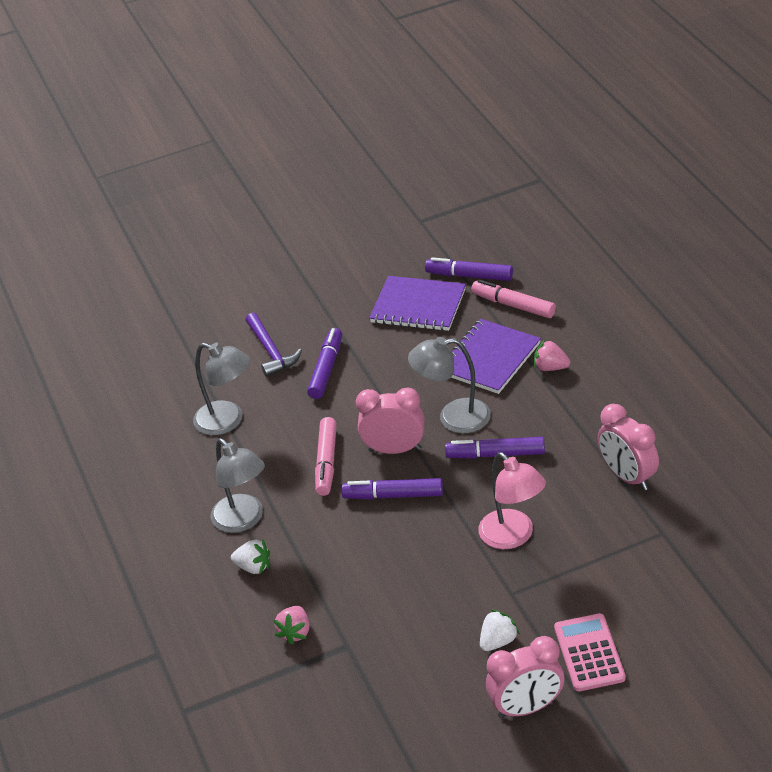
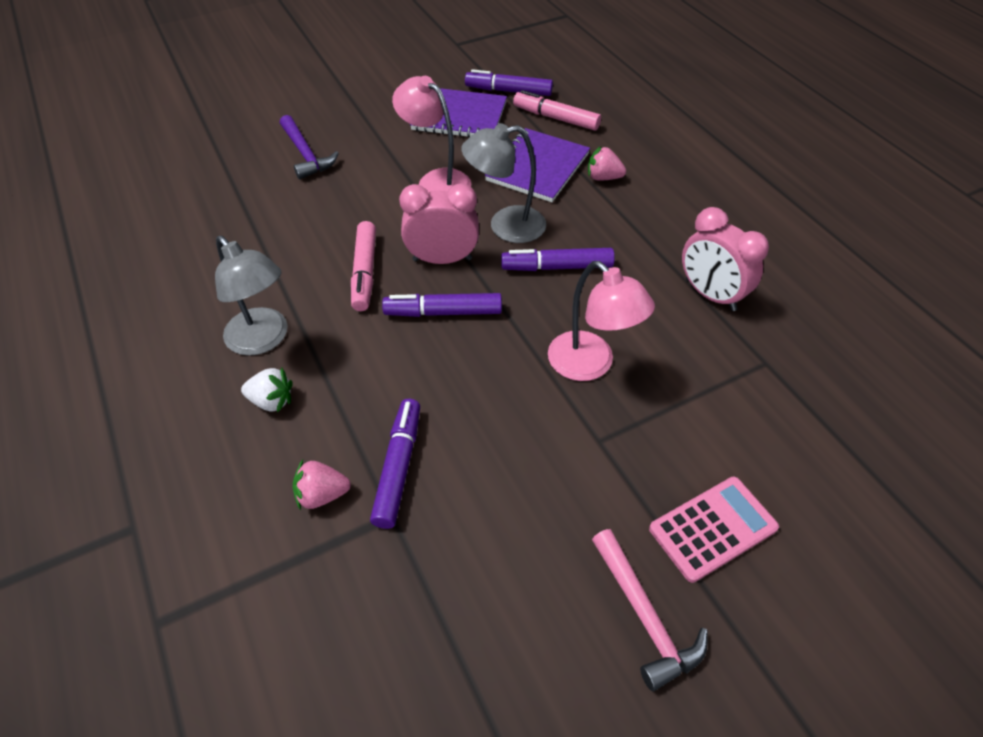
camera: 10 degrees left, 10 degrees up
grey lamp [193,343,250,435] -> none
pink strawberry [274,606,310,645] -> pink strawberry turned 75 degrees clockwise [292,460,351,510]
purple marker [307,328,342,399] -> purple marker moved to [370,399,420,529]
white strawberry [480,609,520,651] -> none
pink clock [486,636,564,718] -> pink hammer [592,529,708,691]
pink calculator [554,613,626,692] -> pink calculator turned 75 degrees clockwise [649,477,779,583]
none -> pink lamp [392,76,471,192]

